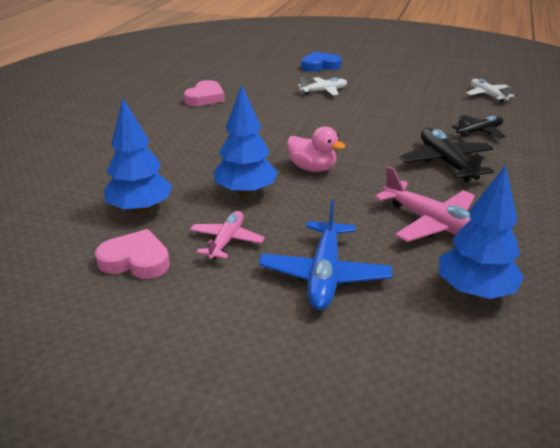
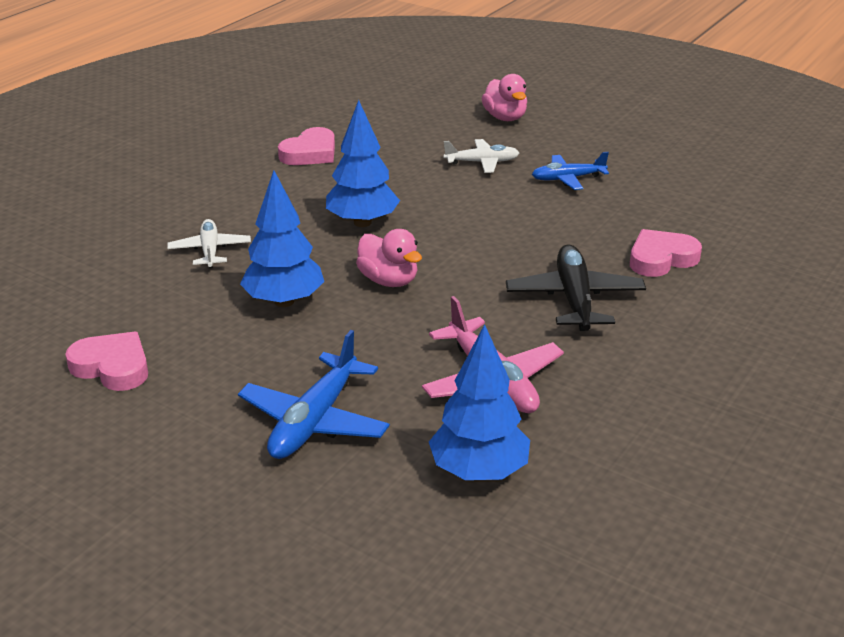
camera: 15 degrees right, 0 degrees up
blue tree [104,99,172,214] -> blue tree moved to [326,100,400,227]
pink plane [190,211,265,259] -> none
blue heart [301,52,342,72] -> pink duck [481,74,527,121]
black plane [451,115,505,138] -> pink heart [630,229,702,277]
white plane [466,79,514,102] -> white plane moved to [167,219,251,268]
none -> blue plane [532,152,609,190]

